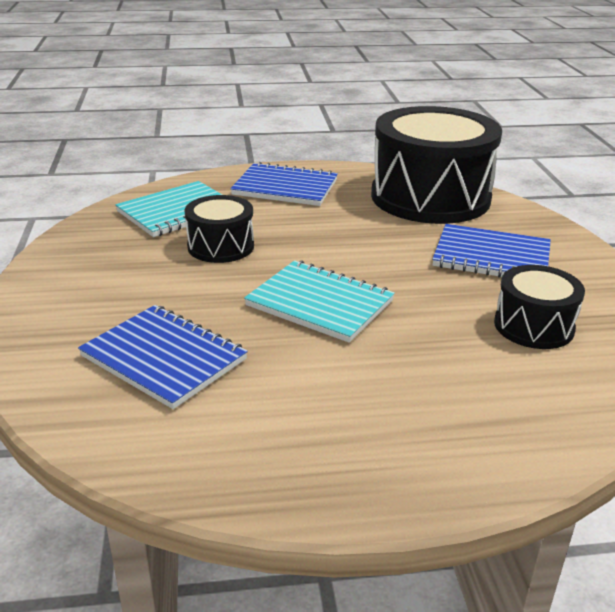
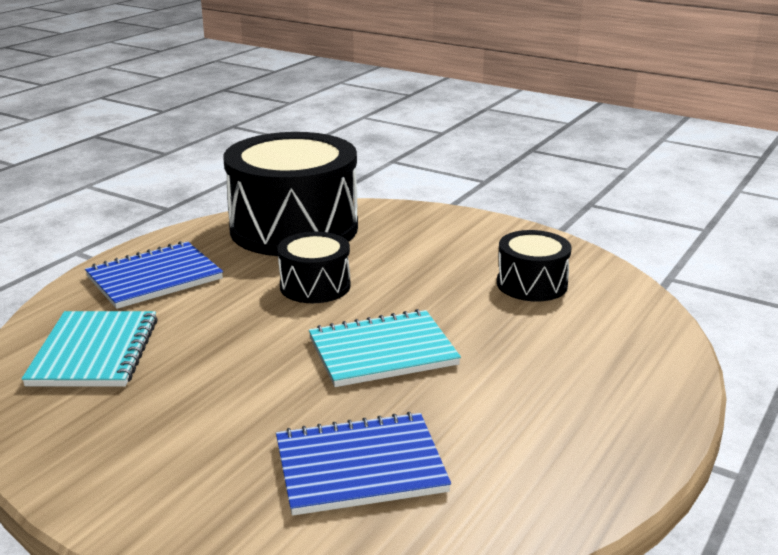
camera: 50 degrees left, 5 degrees down
black drum [185,195,254,263] -> black drum moved to [278,232,351,303]
blue notebook [432,224,551,278] -> none

